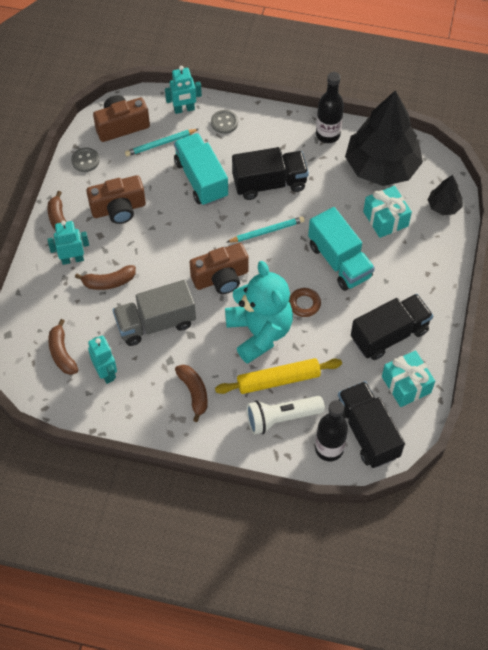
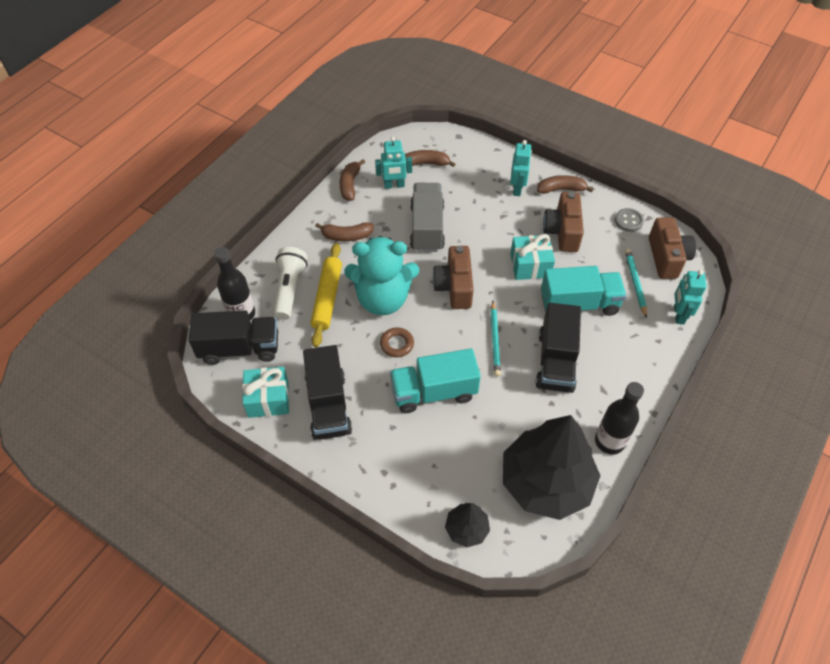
camera: 110 degrees right, 5 degrees down
brown banana [75,265,136,290] -> brown banana moved to [340,159,365,201]
grey button [211,110,238,134] -> none
turquoise gift [363,186,412,238] -> turquoise gift moved to [510,234,555,280]

